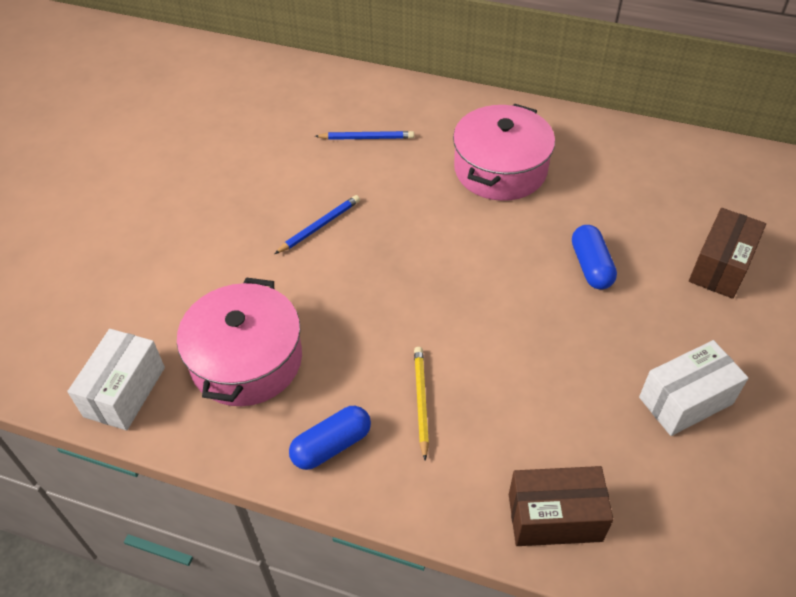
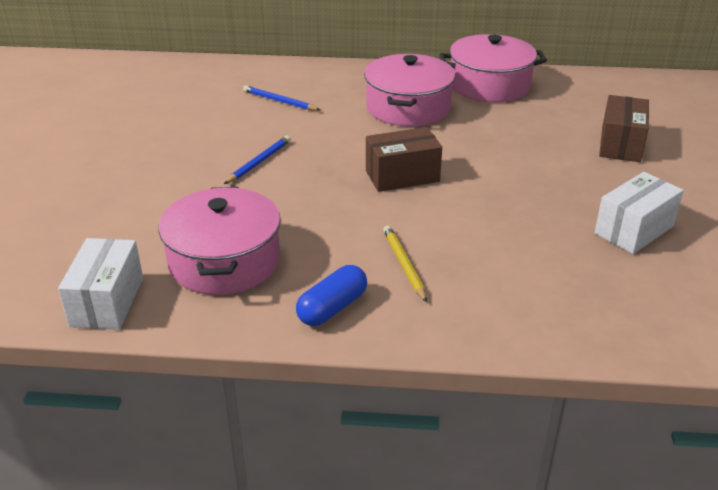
camera: 15 degrees left, 15 degrees down
blue pencil [315,131,414,140] -> blue pencil turned 135 degrees counterclockwise [243,85,320,110]
brown box [509,466,613,546] -> brown box moved to [366,127,442,192]
blue capsule [572,225,617,289] -> none
none -> pink pot [439,34,547,102]

